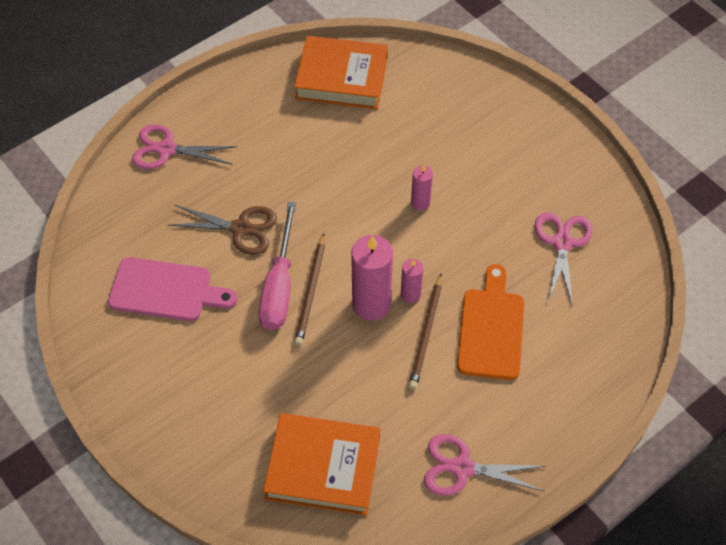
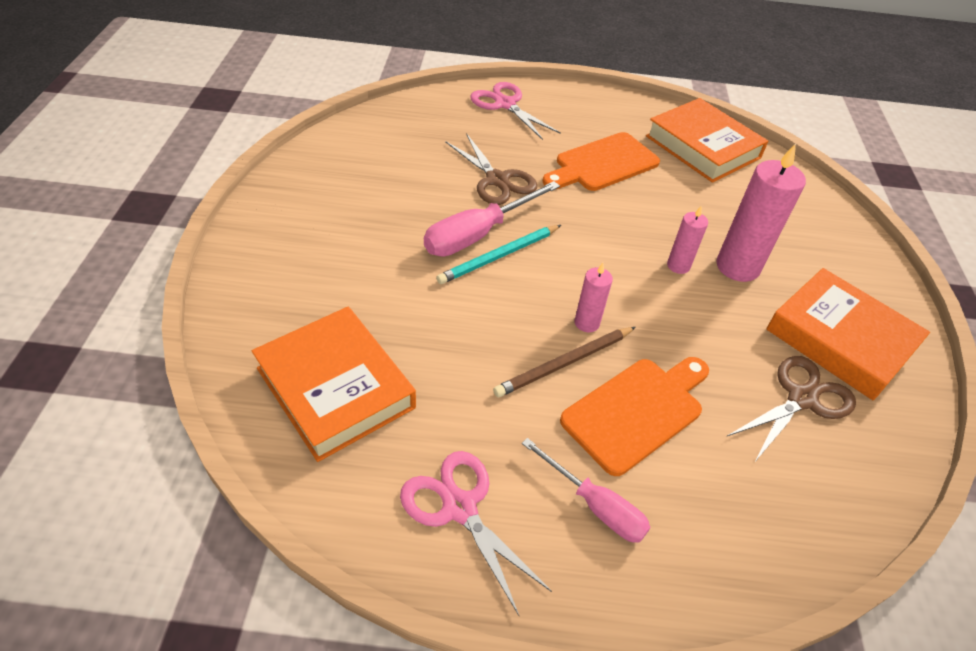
camera: 40 degrees right, 10 degrees down
pink cutting board [108,257,237,321] -> none
brown pencil [294,233,325,346] -> turquoise pencil [436,225,561,284]
pink candle [351,235,393,321] -> pink candle moved to [717,144,806,282]
pink scissors [535,212,593,307] -> brown scissors [726,356,856,463]
none -> pink screwdriver [522,438,651,543]
none -> orange cutting board [543,132,660,191]
none -> orange book [766,268,930,401]

